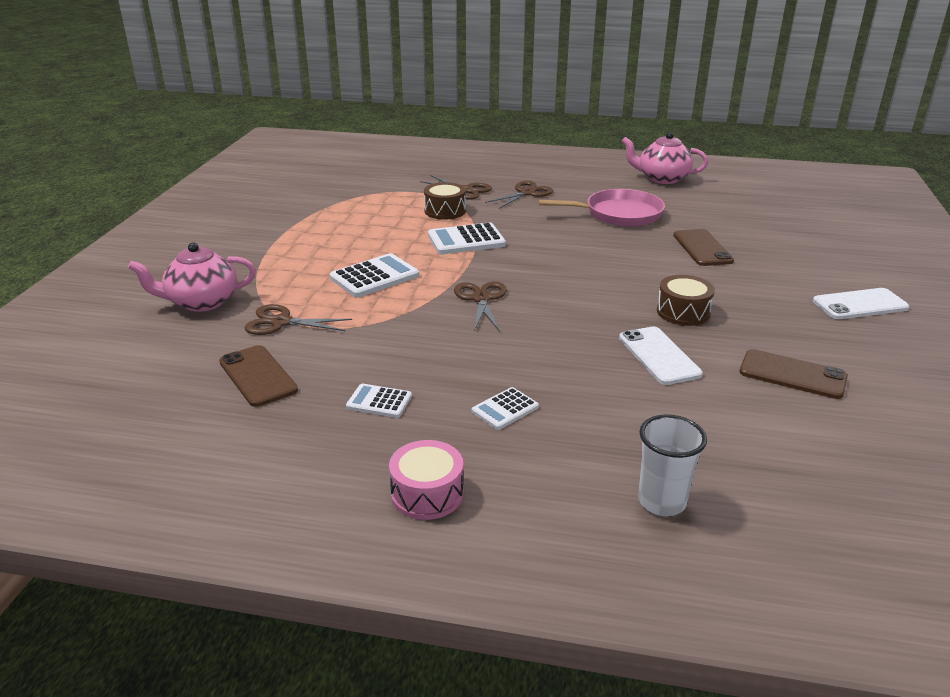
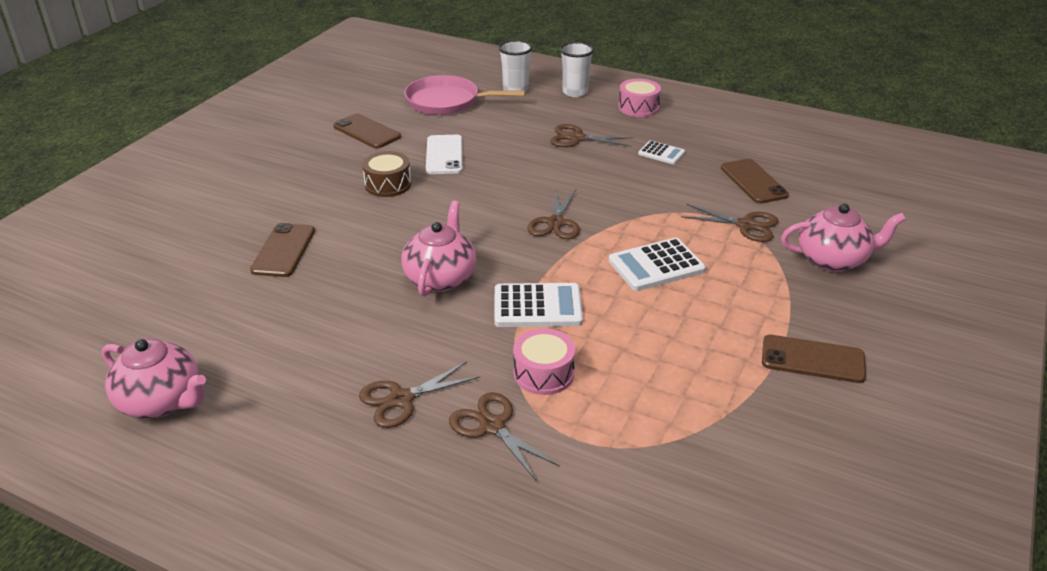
camera: 165 degrees left, 5 degrees up
brown drum [424,182,466,220] -> pink drum [513,328,575,395]
white calculator [472,387,539,430] -> brown scissors [550,124,634,147]
pink pan [538,189,665,227] -> pink pan moved to [404,75,526,115]
white phone [813,288,909,319] -> none
none -> pink teapot [402,201,476,297]
none -> white cup [560,42,594,97]
none -> brown phone [762,335,866,383]

